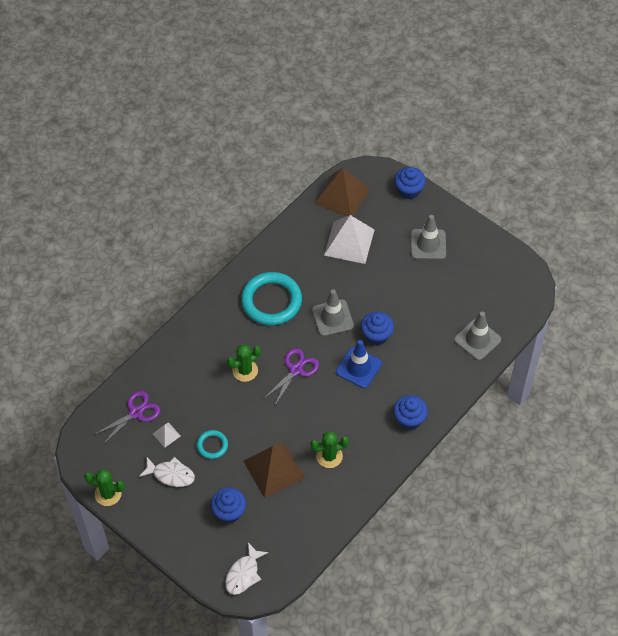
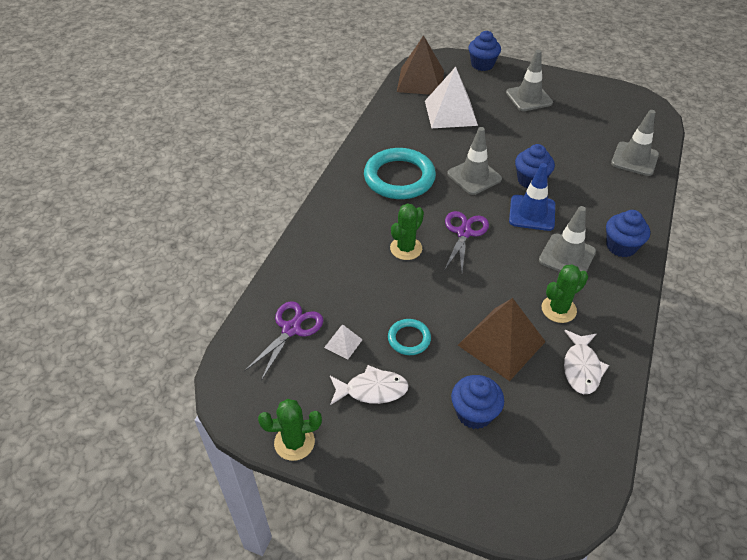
camera: 20 degrees left, 10 degrees down
white fish [225,542,269,595] -> white fish moved to [564,330,609,394]
none -> grey traffic cone [539,206,596,272]

